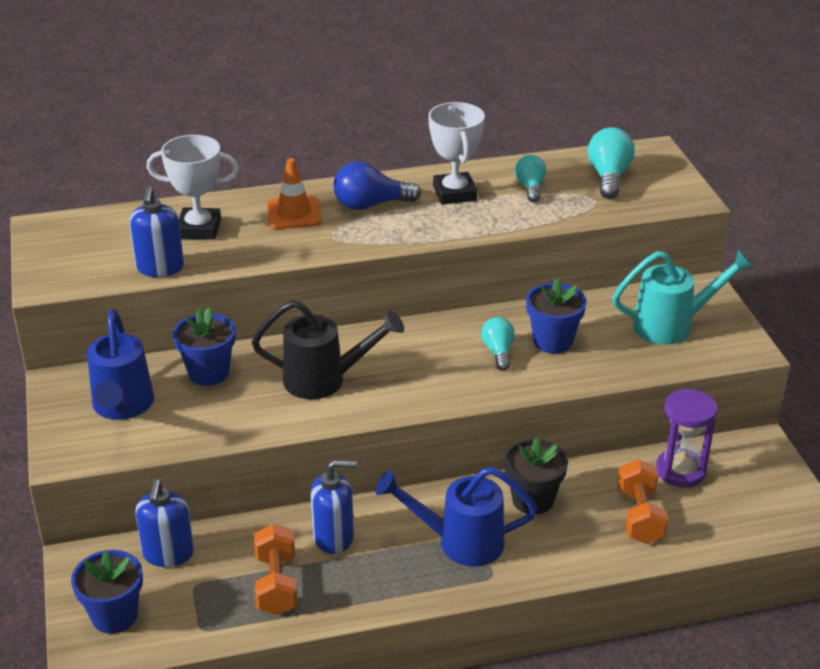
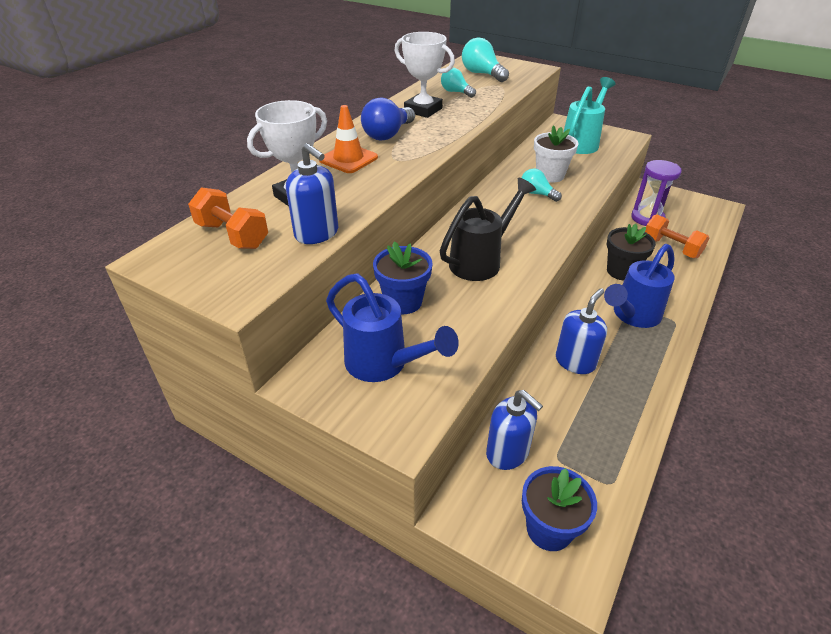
camera: 45 degrees left, 5 degrees up
orange dumbbell [254,524,298,615] -> orange dumbbell moved to [188,187,268,249]
blue flower pot [526,278,587,353] -> white flower pot [534,125,579,183]

